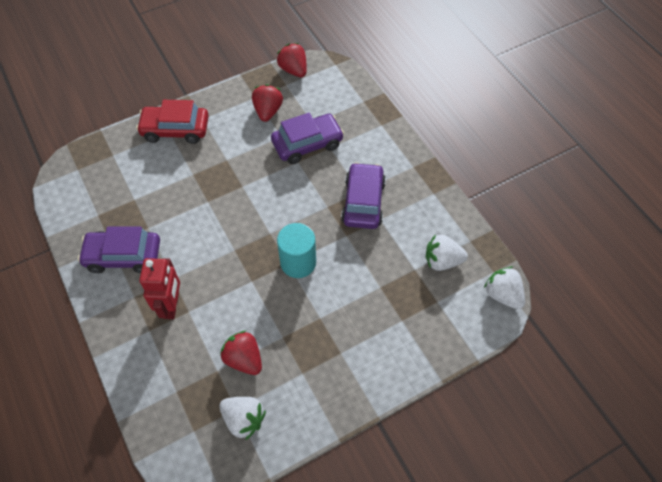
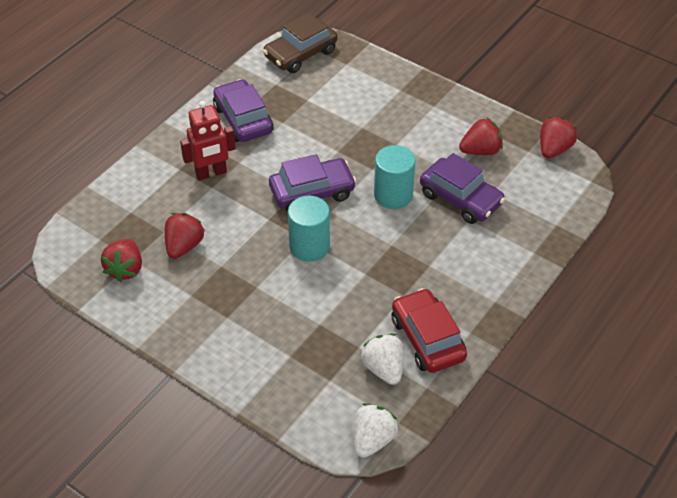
camera: 65 degrees right, 10 degrees down
red car [136,100,209,144] -> red car moved to [392,288,467,373]
white strawberry [219,397,266,440] -> red strawberry [101,239,142,282]
purple car [341,162,386,229] -> purple car moved to [269,154,356,211]
none -> brown car [263,12,338,73]
none -> turquoise cylinder [374,145,416,209]

